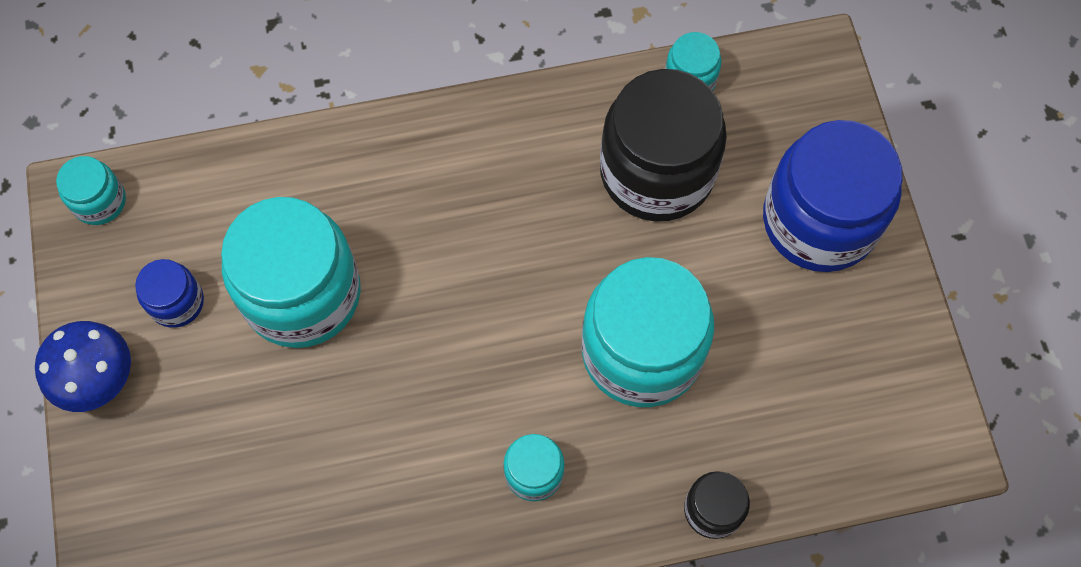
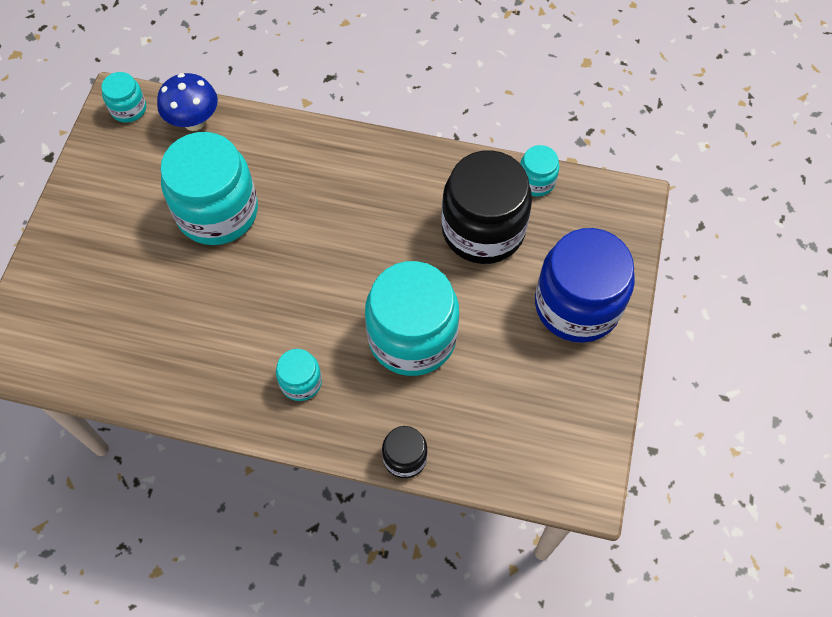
camera: 25 degrees right, 5 degrees down
blue mushroom [35,321,131,412] -> blue mushroom moved to [157,73,218,131]
blue jar [135,259,204,328] -> none

